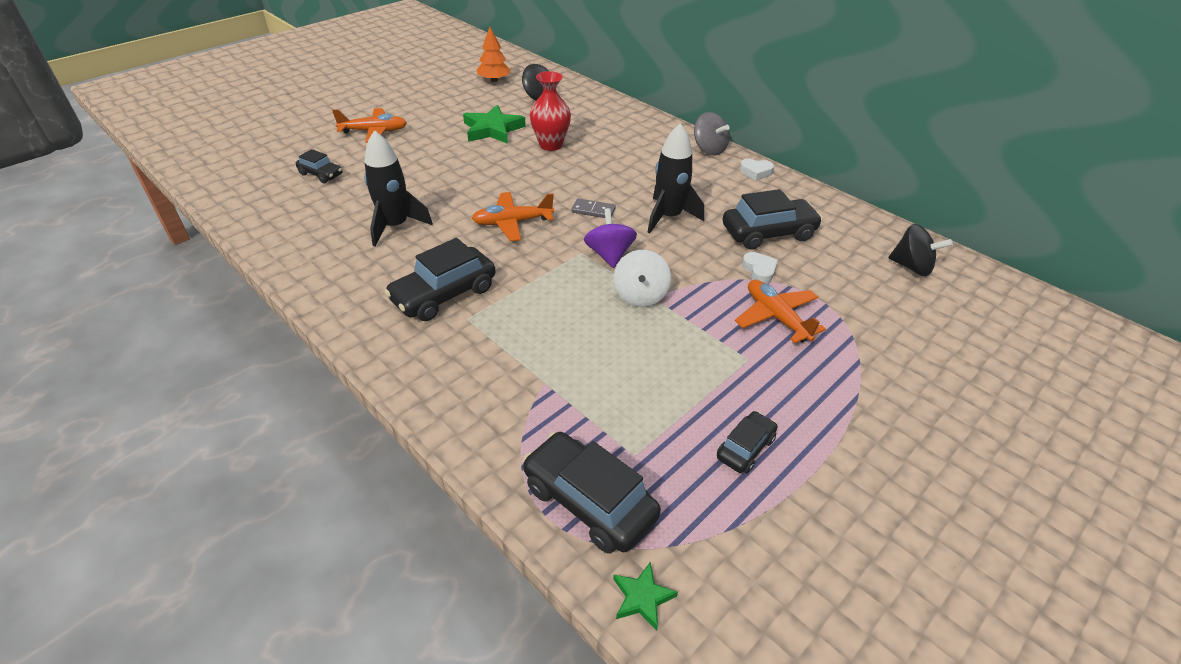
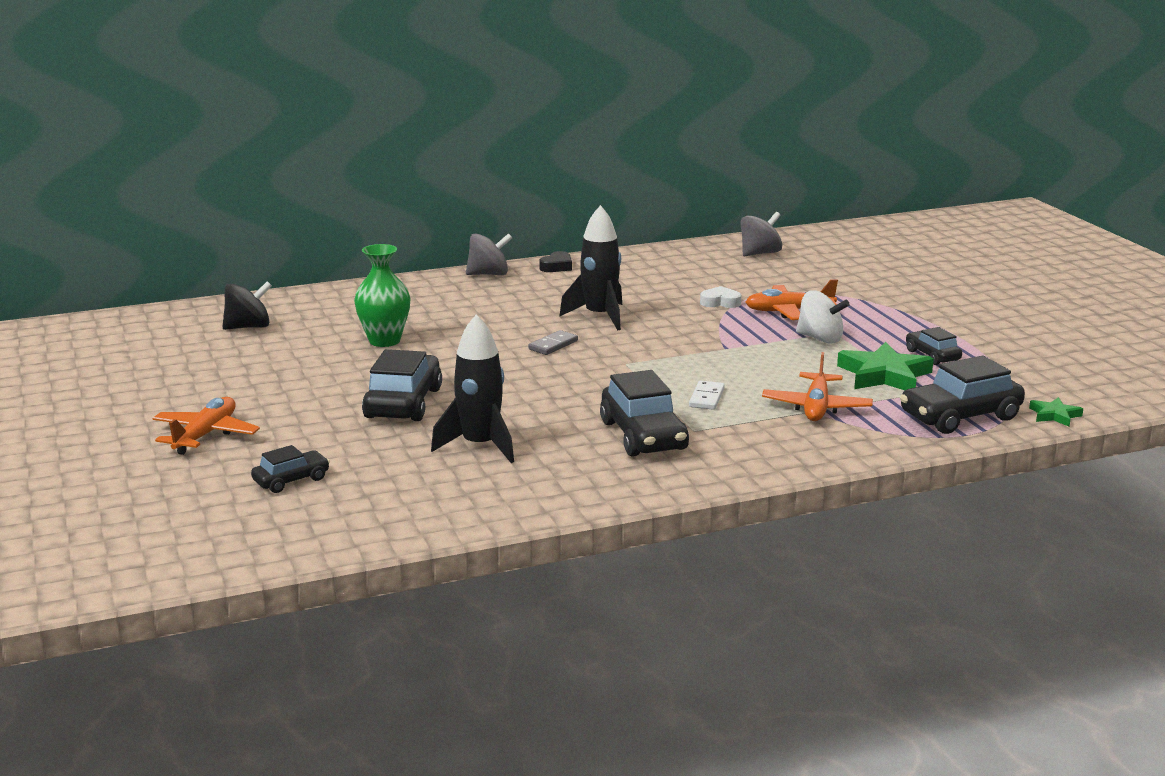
camera: 65 degrees left, 20 degrees down
green star [463,105,526,144] -> green star moved to [837,342,934,390]
orange plane [472,192,554,241] -> orange plane moved to [762,352,873,421]
orange tree [477,27,511,82] -> none
red vase [530,71,571,151] -> green vase [354,244,411,347]
purple spinning top [584,208,637,268] -> none
white spinning top [614,250,671,307] -> white spinning top moved to [796,291,850,344]
black car [723,189,823,250] -> black car moved to [362,349,442,421]
white heart [739,159,774,181] -> black heart [539,251,572,272]
black spinning top [888,224,953,276] -> grey spinning top [741,212,782,256]
none -> white domino [689,381,725,410]

